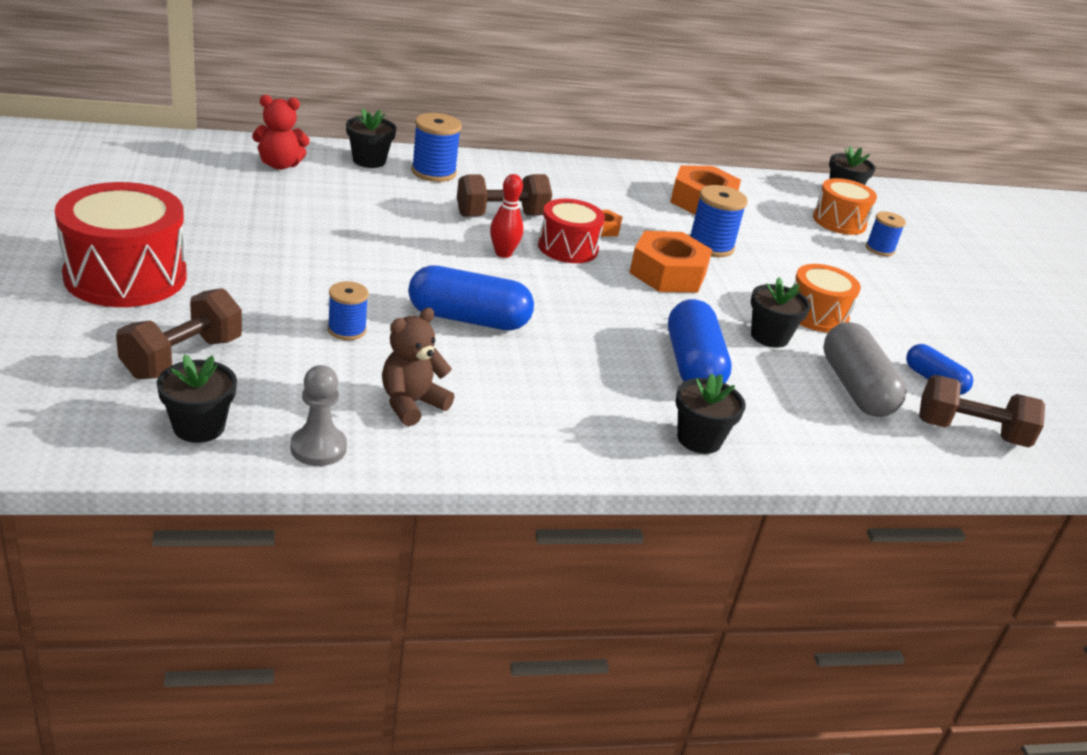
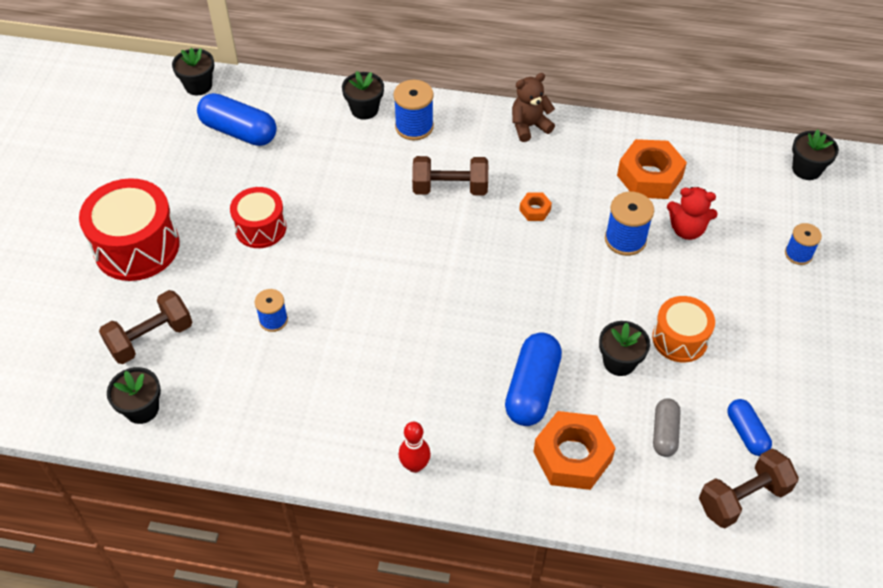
camera: 25 degrees right, 20 degrees up
red teddy bear [252,95,310,170] -> red teddy bear moved to [667,187,718,240]
grey pawn [290,365,347,466] -> none
brown teddy bear [382,308,454,426] -> brown teddy bear moved to [512,73,555,142]
blue capsule [408,265,534,330] -> blue capsule moved to [197,93,277,146]
red bowling pin [490,174,523,258] -> red bowling pin moved to [399,422,431,473]
red drum [538,199,605,263] -> red drum moved to [230,187,287,248]
orange nut [629,231,712,293] -> orange nut moved to [533,411,616,490]
black flower pot [675,373,746,454] -> black flower pot moved to [172,48,214,95]
orange drum [813,178,877,235] -> none
grey capsule [823,322,906,417] -> grey capsule [653,398,681,457], size x0.59
brown dumbbell [919,375,1045,448] -> brown dumbbell turned 60 degrees counterclockwise [699,448,799,528]

